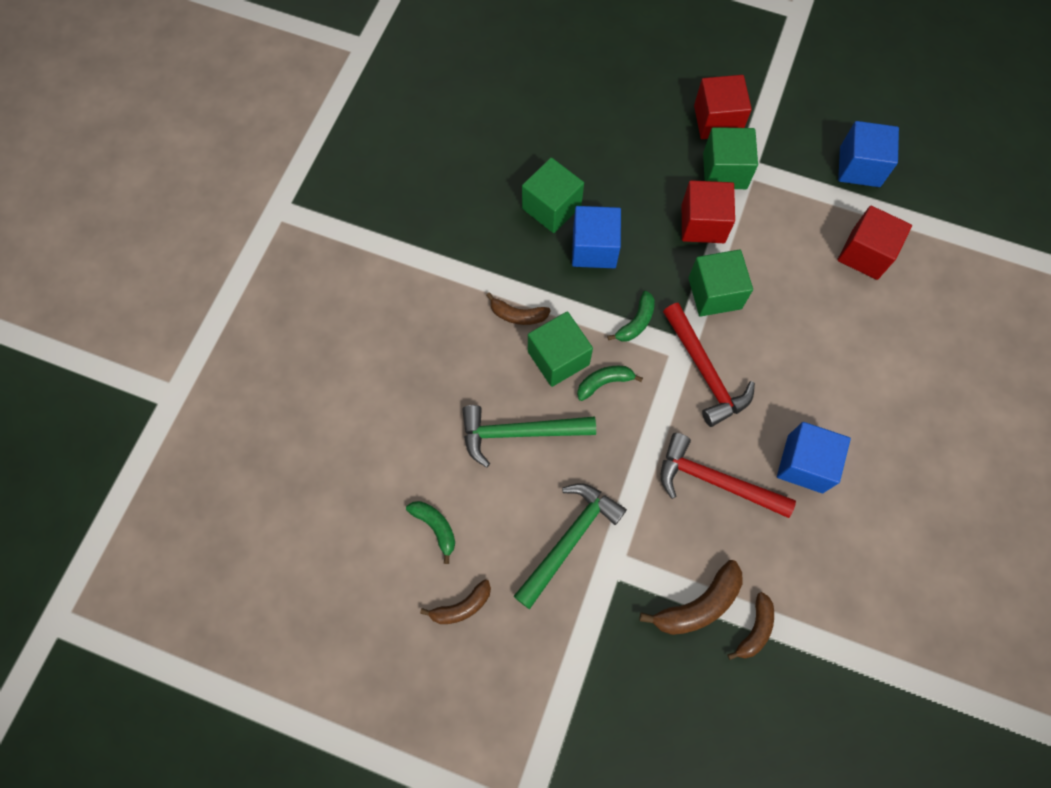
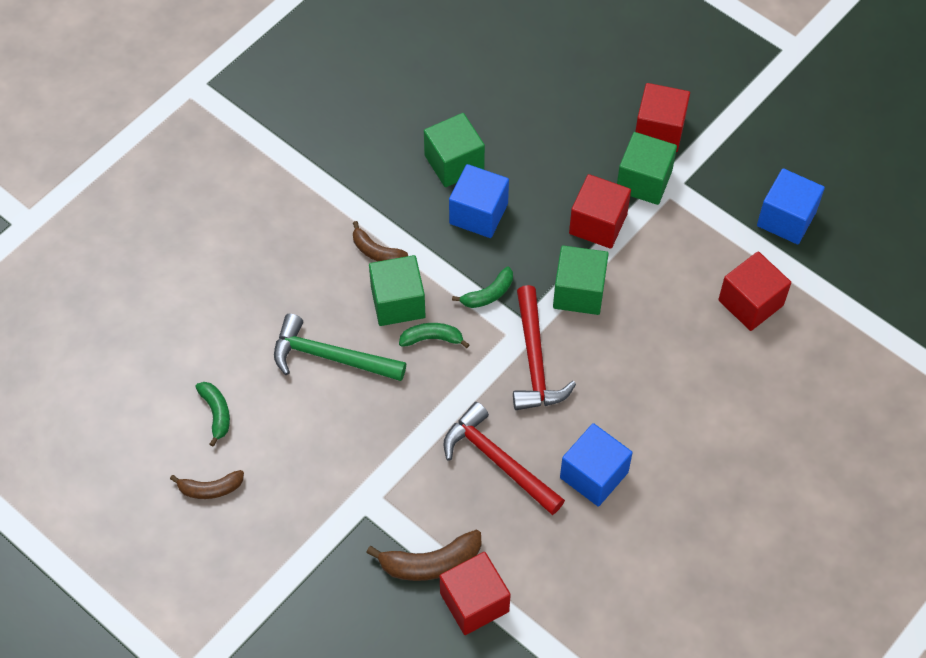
camera: 20 degrees right, 10 degrees down
green hammer [514,483,627,609] -> none
brown banana [727,592,774,660] -> red cube [440,552,511,635]

